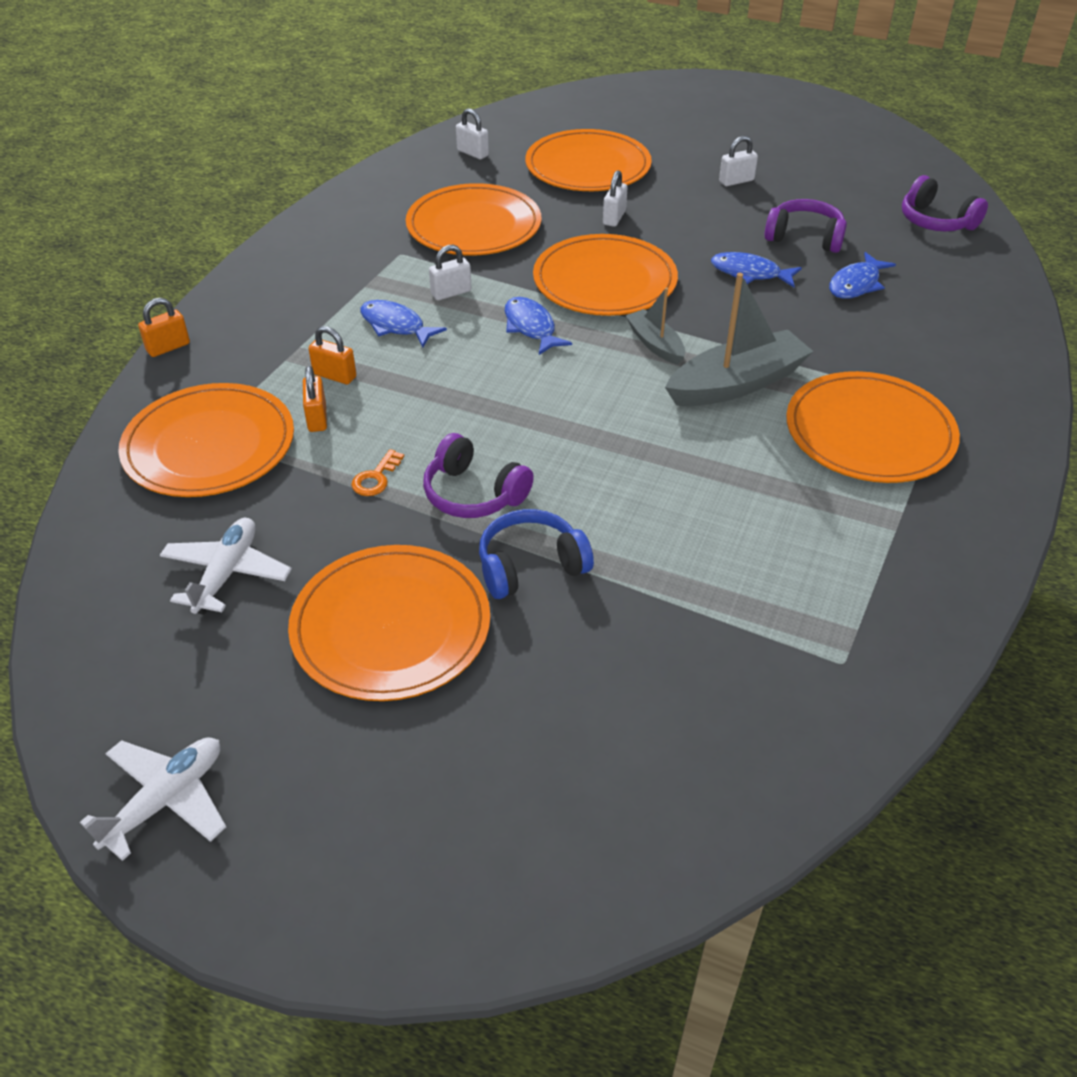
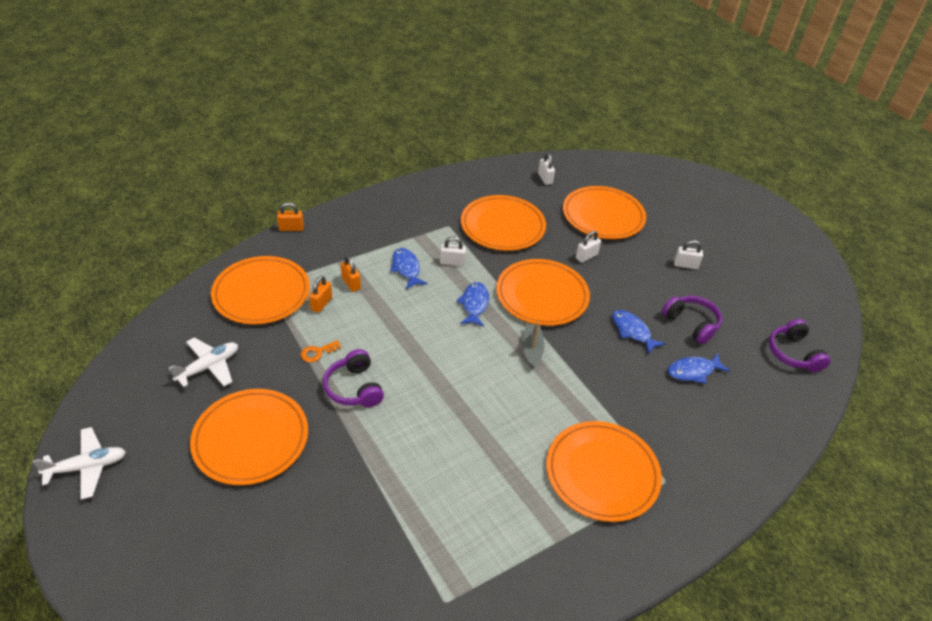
camera: 30 degrees right, 0 degrees up
blue headphones [479,509,594,599] -> none
grey boat [665,273,814,406] -> none

